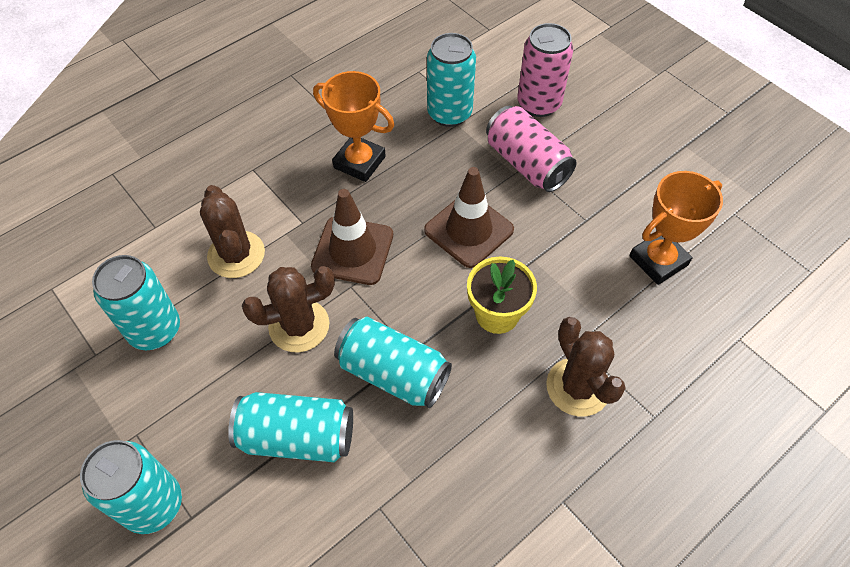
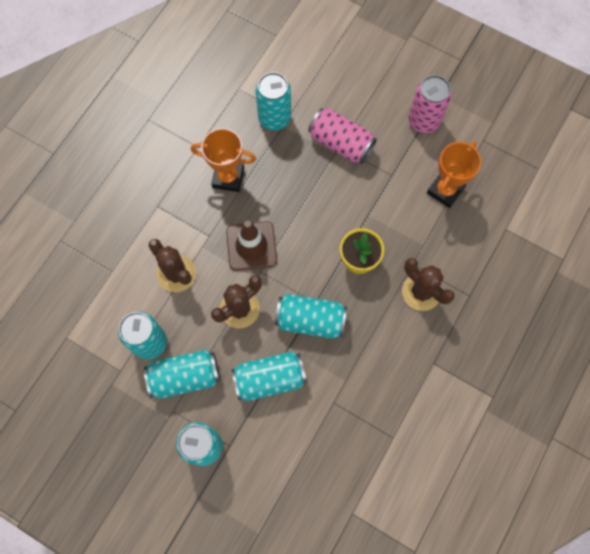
camera: 20 degrees left, 15 degrees up
brown traffic cone [424,167,514,268] -> none
pink can [517,23,573,117] -> pink can moved to [408,75,452,133]
none -> turquoise can [144,350,220,399]

